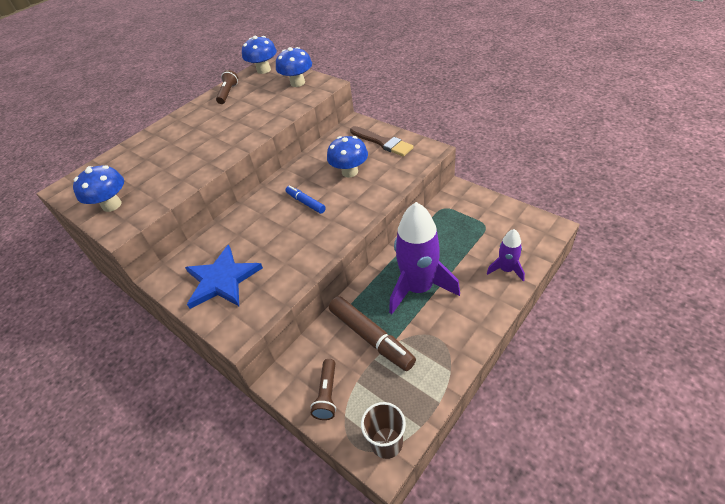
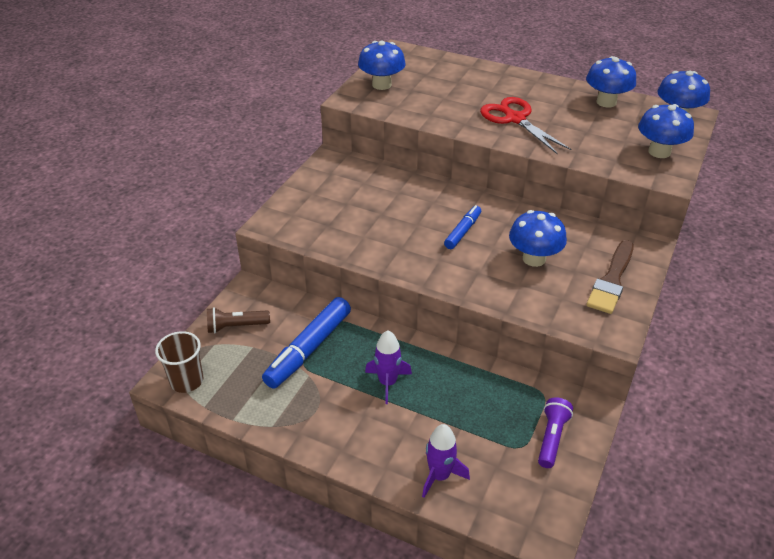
camera: 70 degrees right, 5 degrees down
blue star [185,245,263,309] -> none
brown flashlight [216,70,238,104] -> blue mushroom [586,56,636,108]
brown marker [329,296,416,371] -> blue marker [262,297,351,389]
purple rocket [389,202,460,314] -> purple rocket [365,331,412,404], size x0.51
none -> red scissors [480,97,571,154]
none -> purple flashlight [538,397,573,468]

